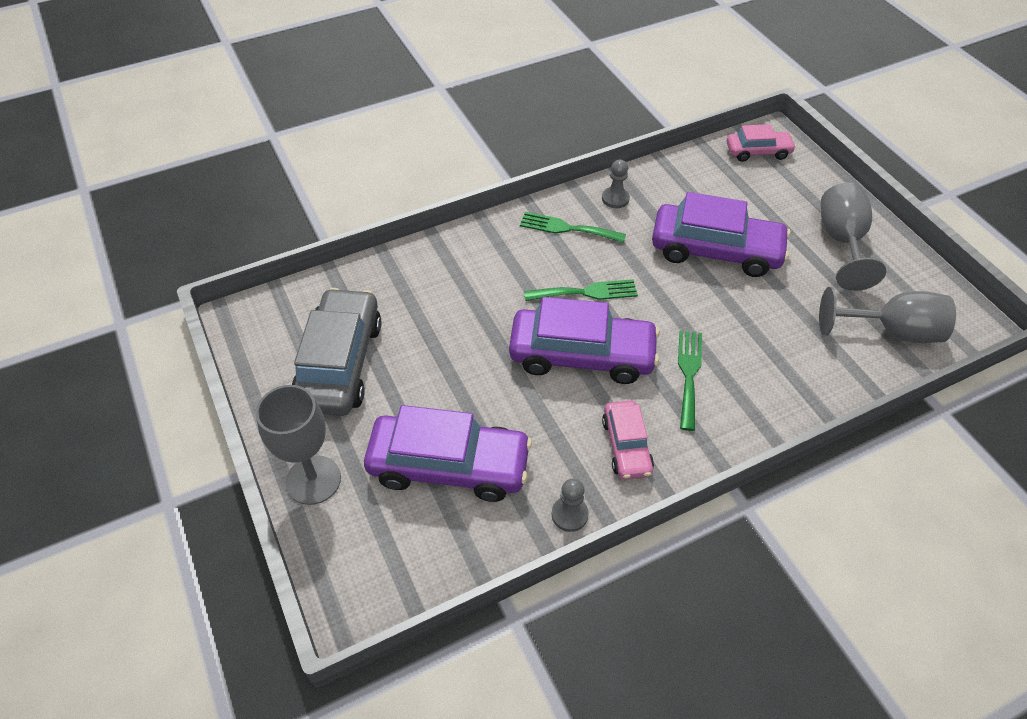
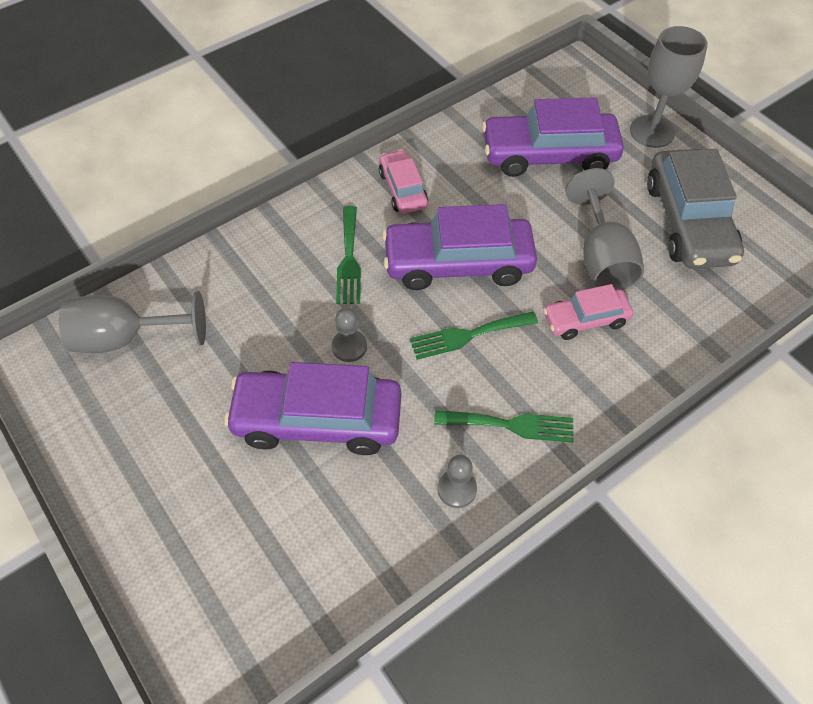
camera: 170 degrees right, 5 degrees up
grey pawn [552,479,589,532] -> grey pawn moved to [332,308,367,362]
pink car [727,124,796,162] -> pink car moved to [543,284,633,340]
grey goblet [821,183,886,291] -> grey goblet moved to [565,168,644,290]

